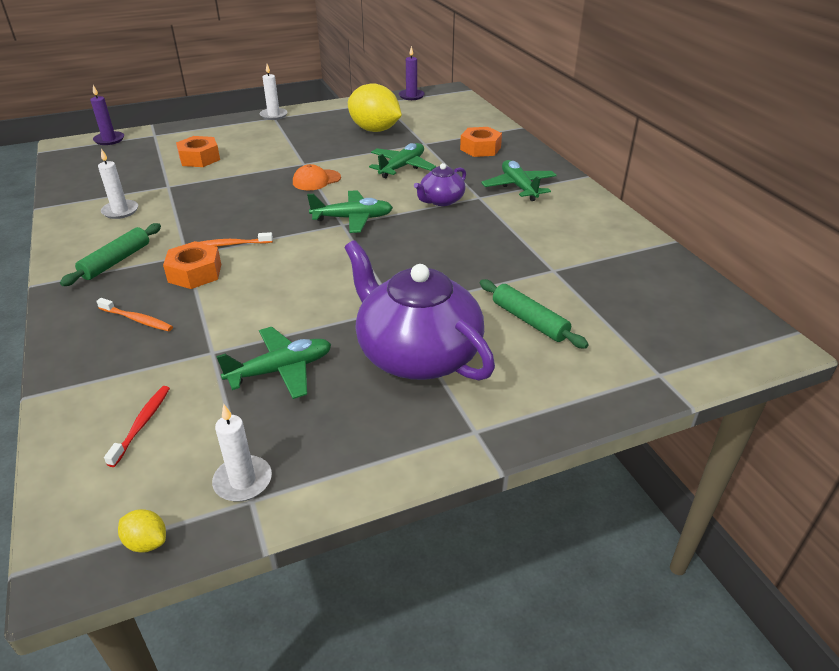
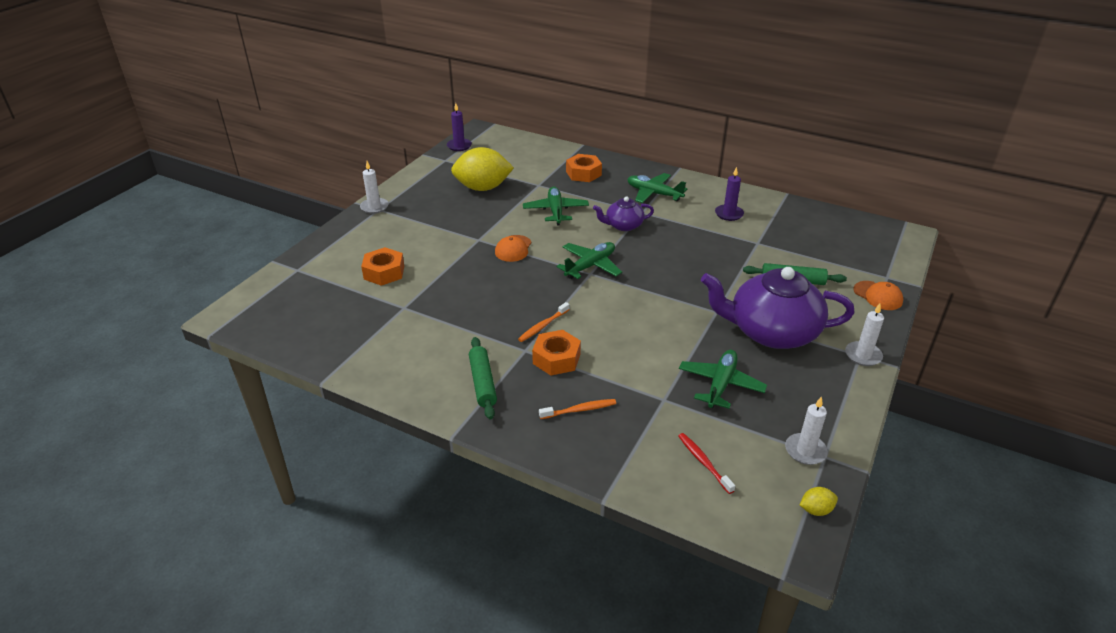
camera: 40 degrees left, 0 degrees up
purple candle [90,85,124,145] -> purple candle moved to [715,167,744,221]
white candle [98,149,138,219] -> white candle moved to [845,303,884,366]
purple teapot [414,163,466,206] -> purple teapot turned 75 degrees clockwise [593,196,654,231]
none -> orange cap [853,281,903,310]

